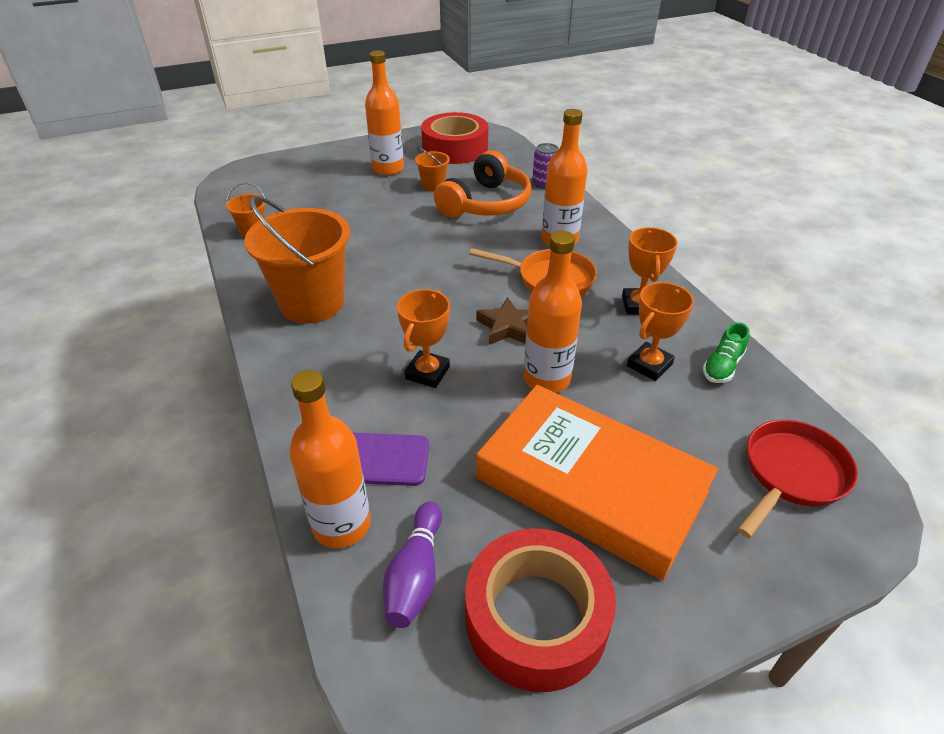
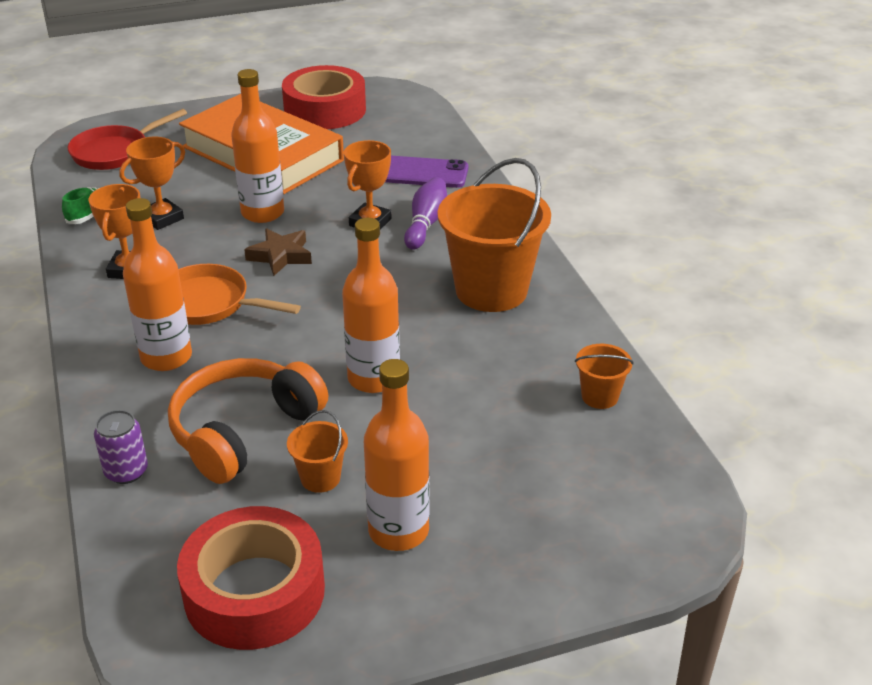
camera: 175 degrees left, 5 degrees down
orange bottle [289,370,371,548] -> orange bottle moved to [342,218,400,393]
purple bowling pin [383,501,442,628] -> purple bowling pin moved to [404,177,447,250]

